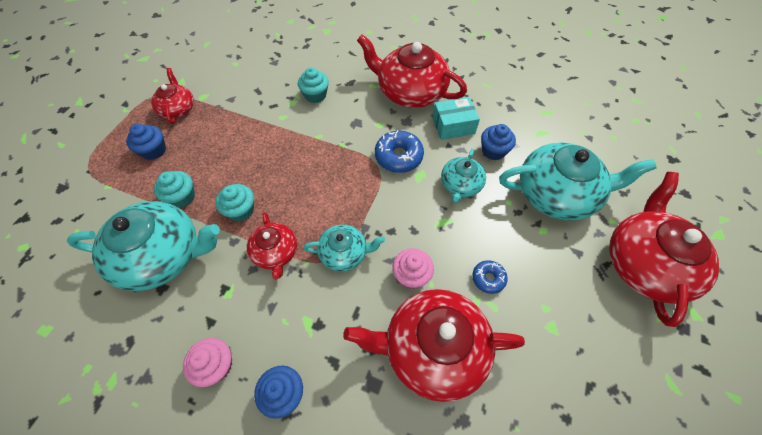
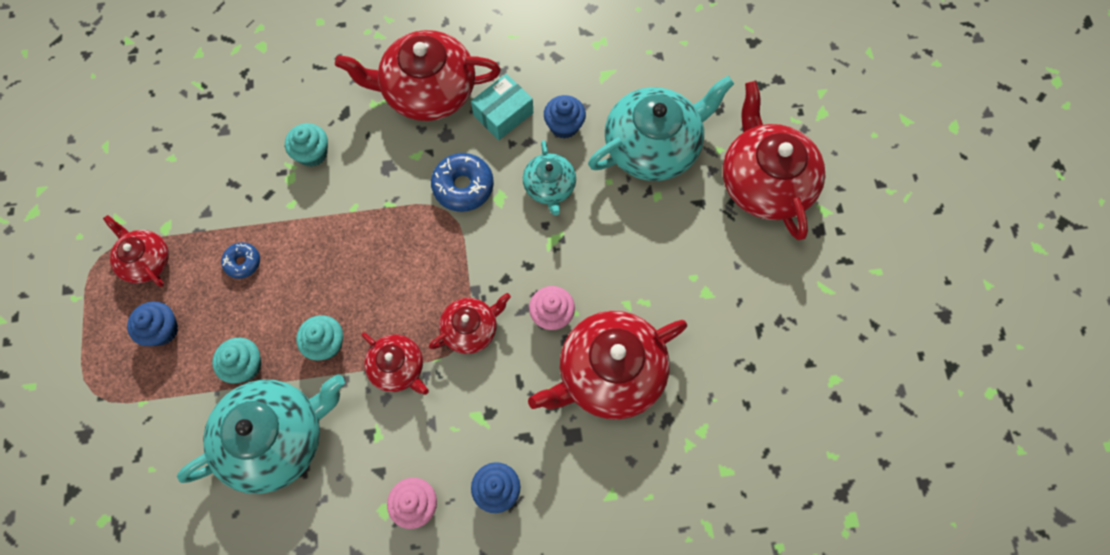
camera: 30 degrees left, 10 degrees up
turquoise teapot [303,225,385,272] -> red teapot [429,293,511,354]
blue donut [472,260,508,294] -> blue donut moved to [221,243,260,279]

